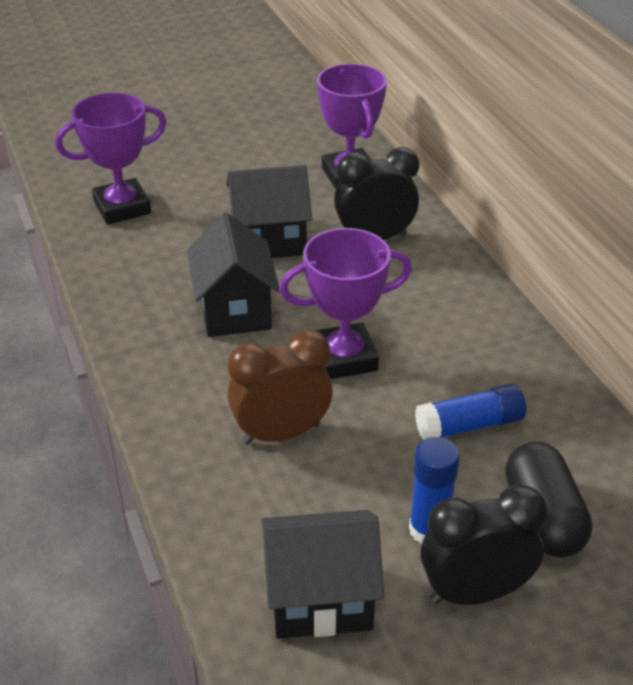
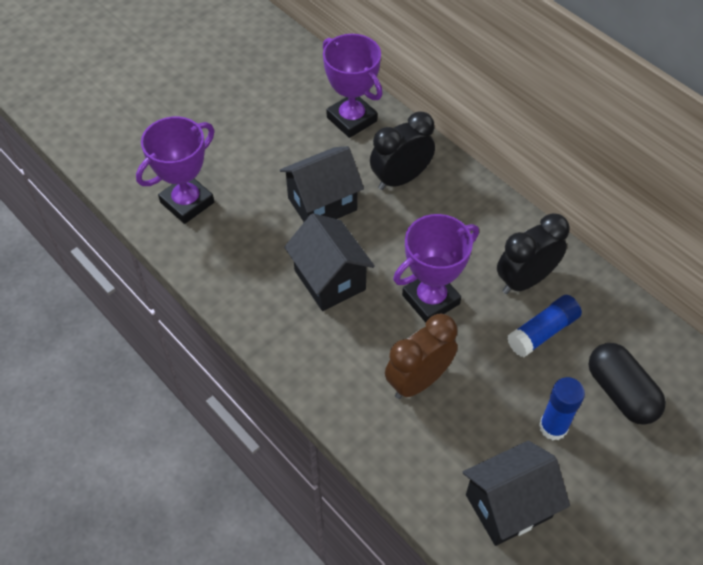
camera: 20 degrees left, 15 degrees up
black clock [421,484,548,605] -> black clock moved to [497,213,569,294]

